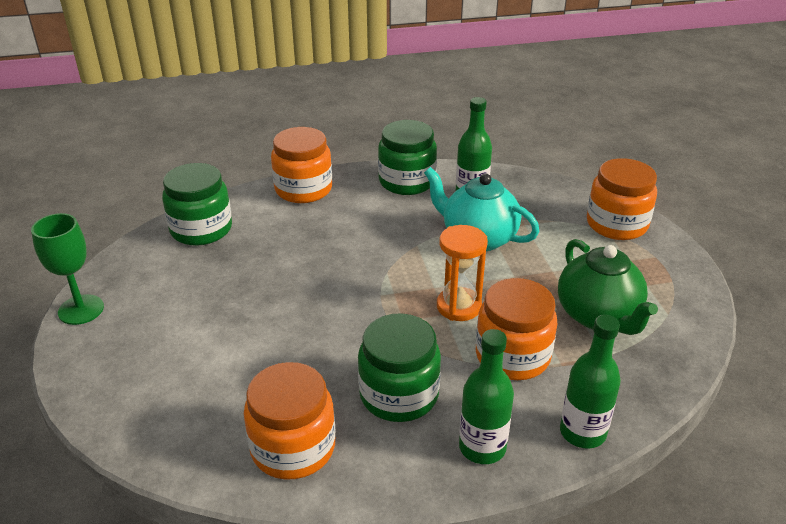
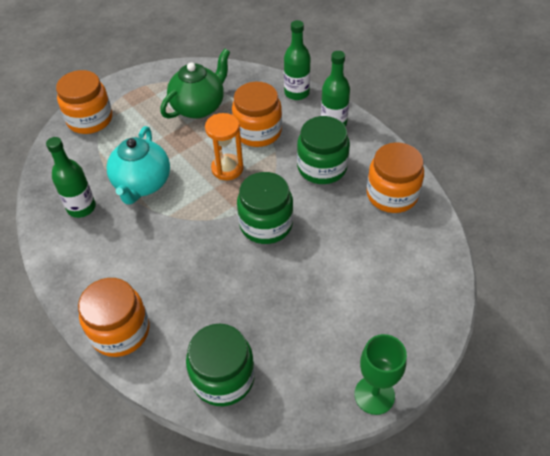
camera: 115 degrees left, 15 degrees up
green jar [378,120,437,195] -> green jar moved to [237,172,293,244]

